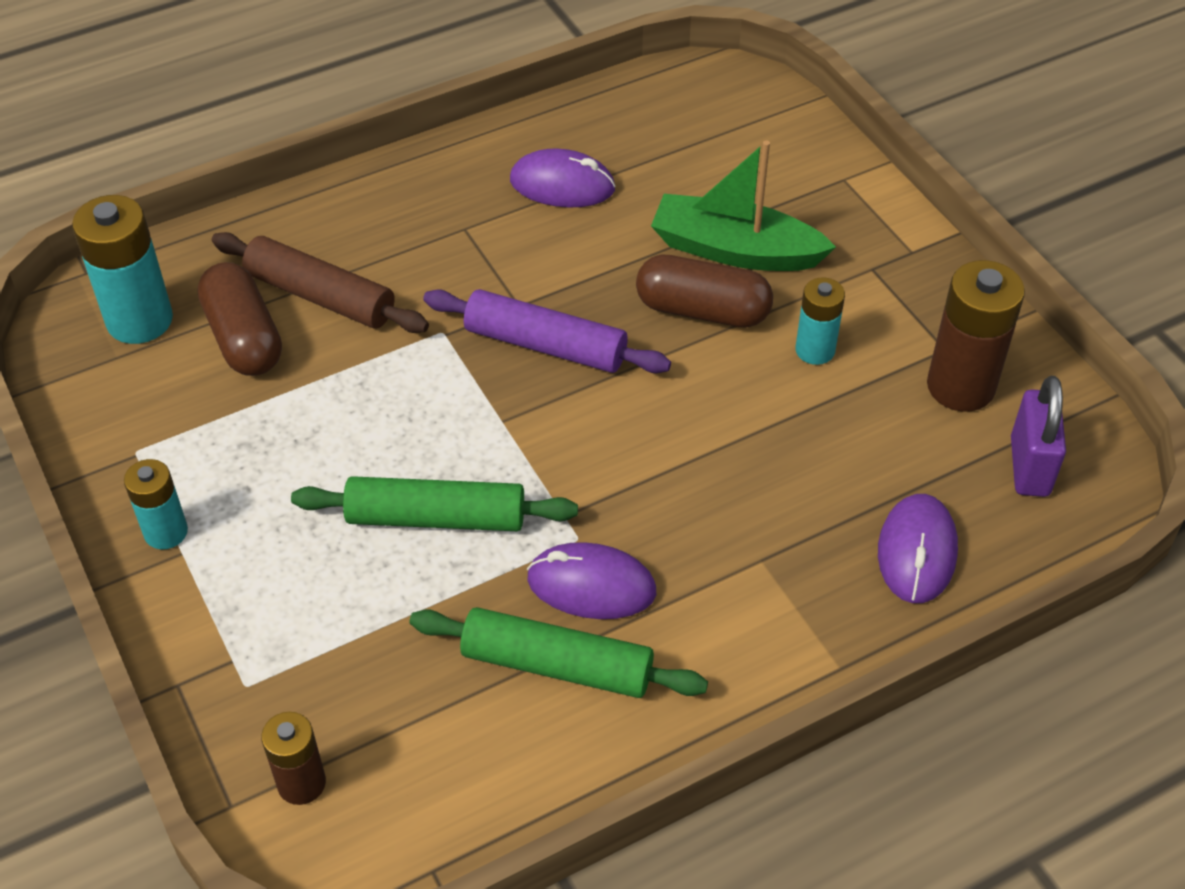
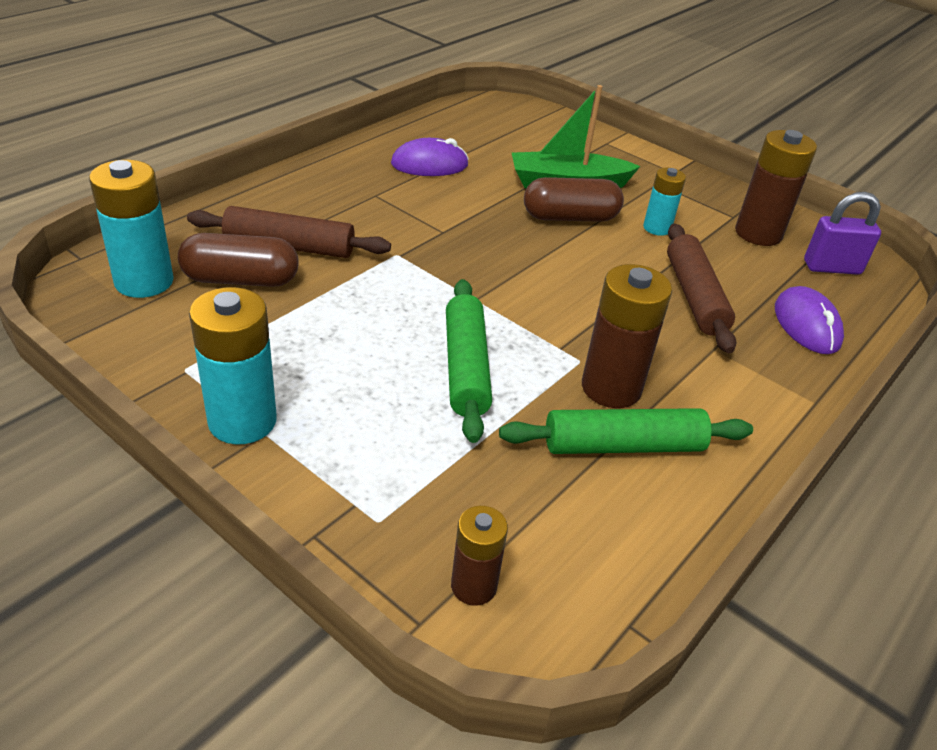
camera: 25 degrees left, 10 degrees down
turquoise battery [124,459,188,549] -> turquoise battery [189,287,277,444], size x1.69
brown capsule [197,262,282,376] -> brown capsule turned 45 degrees counterclockwise [178,233,299,287]
green rolling pin [291,476,578,531] -> green rolling pin turned 75 degrees counterclockwise [446,279,492,443]
purple rolling pin [423,289,671,373] -> none
purple mouse [527,542,656,619] -> brown battery [582,264,672,408]
purple padlock [1011,376,1066,497] -> purple padlock turned 75 degrees counterclockwise [804,192,881,275]
none -> brown rolling pin [667,224,736,353]

